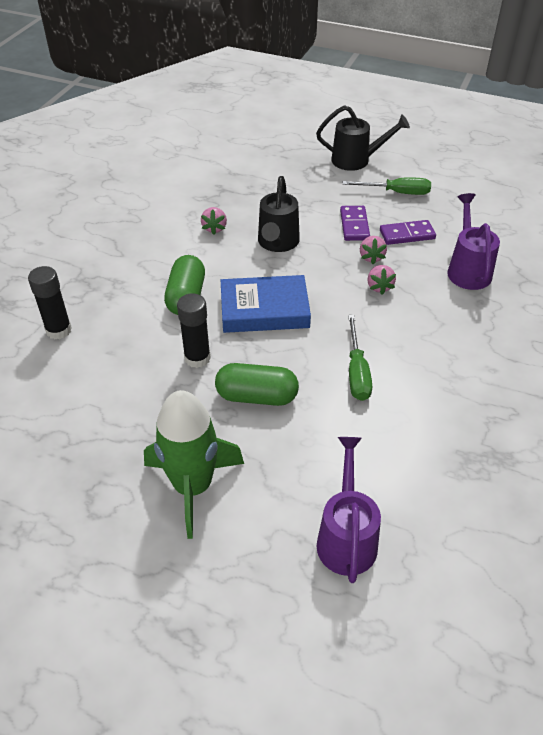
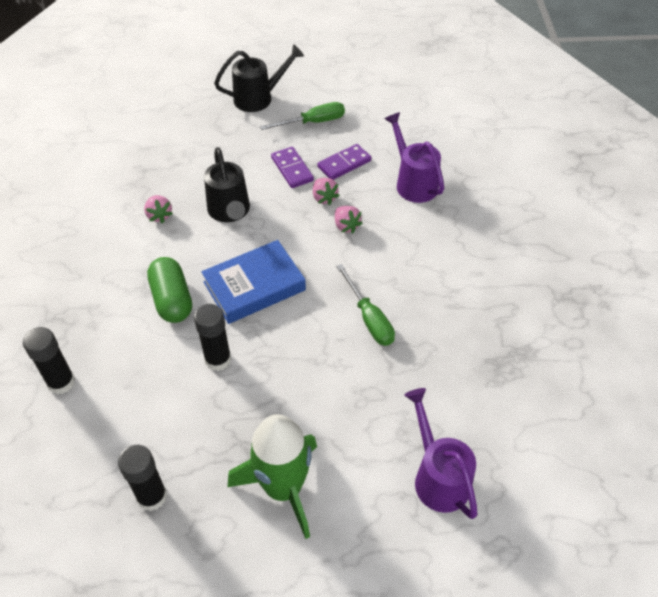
camera: 25 degrees left, 5 degrees up
green capsule [215,363,299,406] -> none
none -> black glue stick [118,445,167,511]

